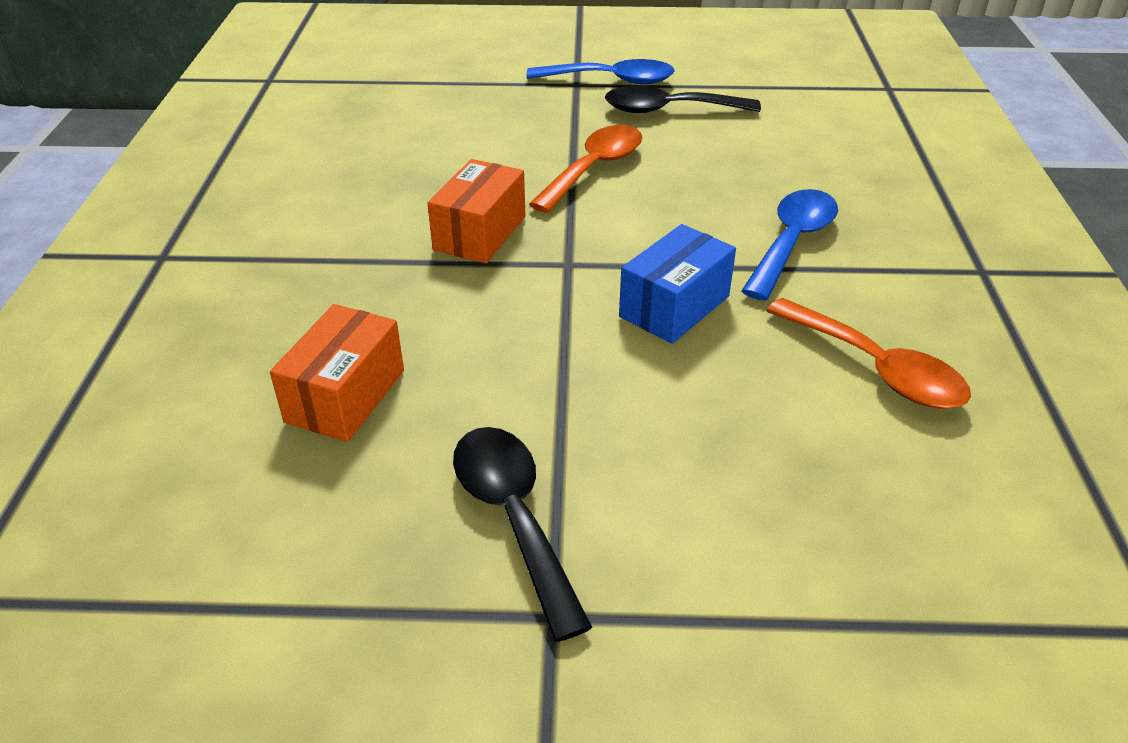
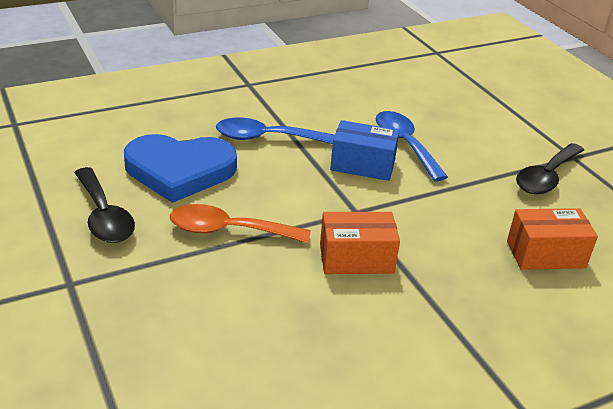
camera: 120 degrees left, 5 degrees down
blue spoon [527,59,675,84] -> blue spoon moved to [376,111,448,181]
orange spoon [766,298,971,409] -> none
none -> blue heart [124,134,237,203]

